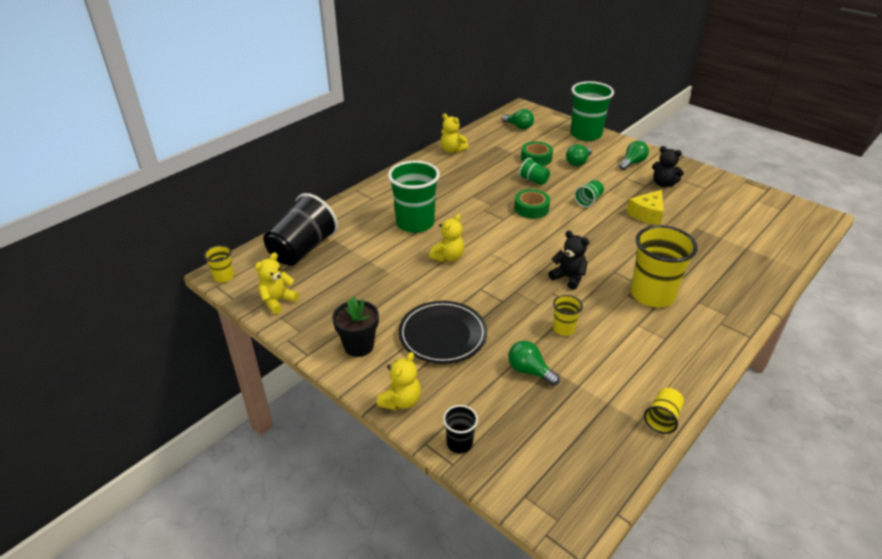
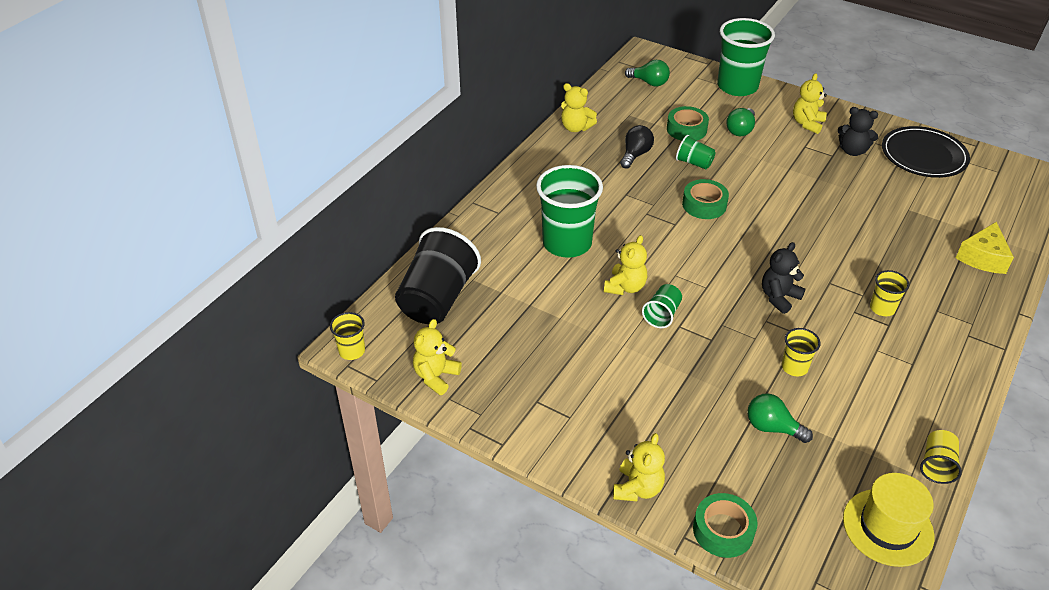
camera: 10 degrees left, 5 degrees up
black flower pot [332,296,379,357] -> none
black plate [398,301,487,364] -> black plate moved to [882,126,970,178]
black cup [443,405,478,453] -> green tape [693,493,758,558]
black teddy bear [548,231,589,290] -> black teddy bear turned 75 degrees counterclockwise [762,242,805,314]
green cup [574,180,604,207] -> green cup moved to [642,284,682,328]
green light bulb [619,141,649,170] -> yellow teddy bear [793,73,827,134]
yellow cheese [626,190,664,225] -> yellow cheese moved to [956,222,1014,274]
yellow cup [631,225,698,308] -> yellow cup [870,270,909,316], size x0.48
none -> black light bulb [620,125,654,169]
none -> yellow hat [843,473,934,567]

